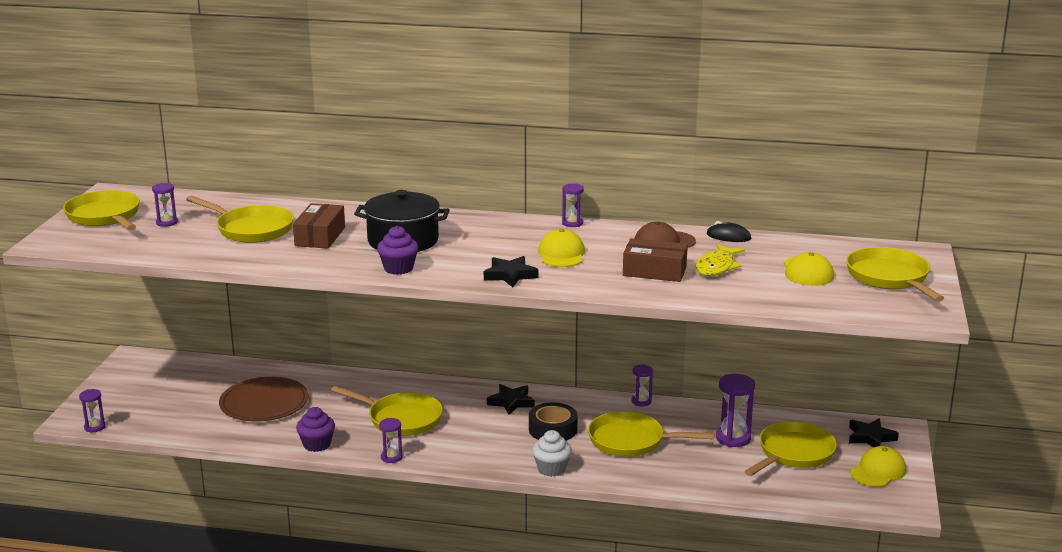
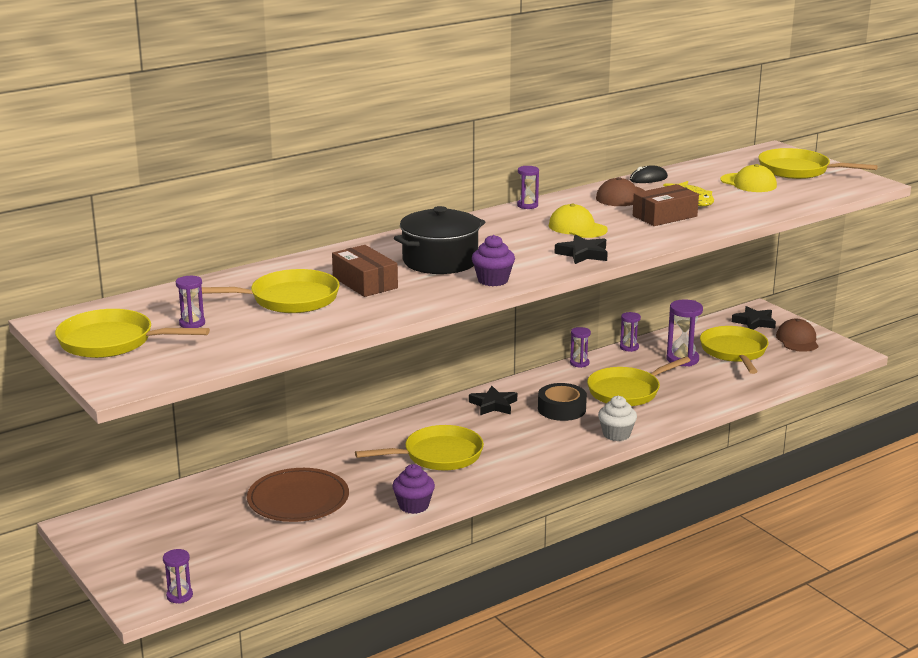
camera: 45 degrees left, 0 degrees up
purple hourglass [379,418,403,463] -> purple hourglass moved to [620,312,641,352]
yellow cap [850,446,906,487] -> brown cap [776,319,818,352]

